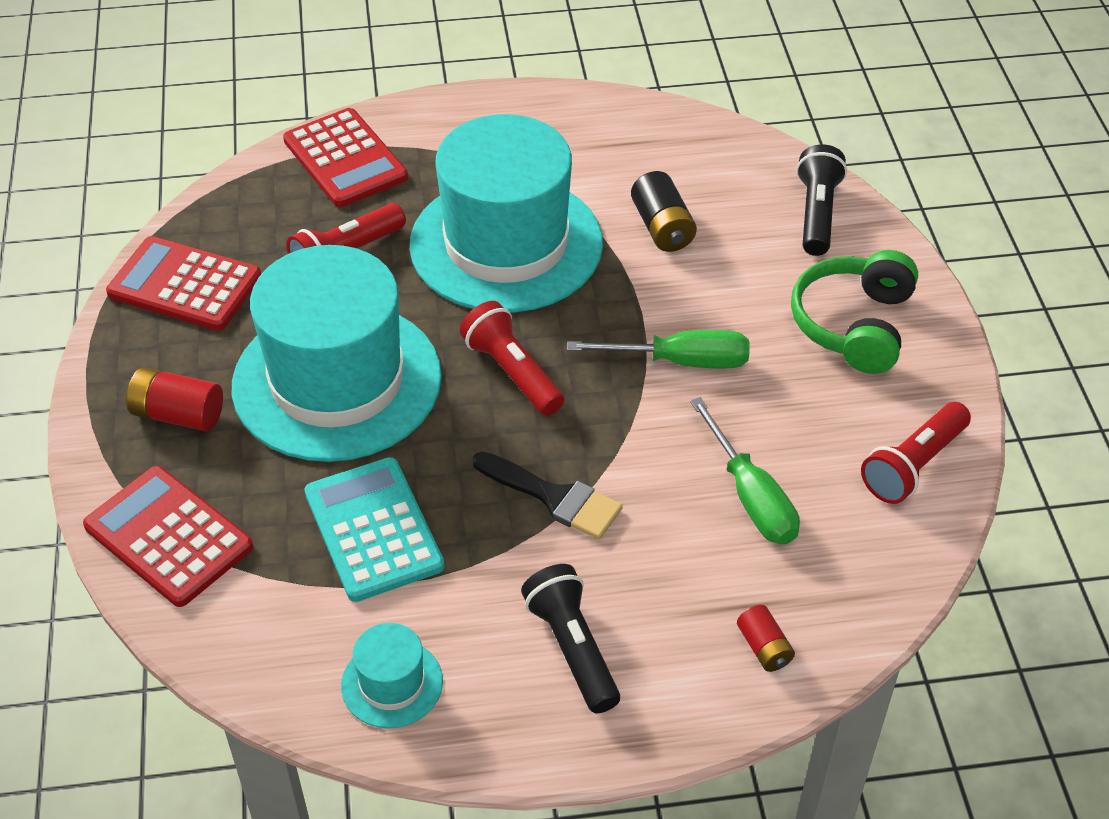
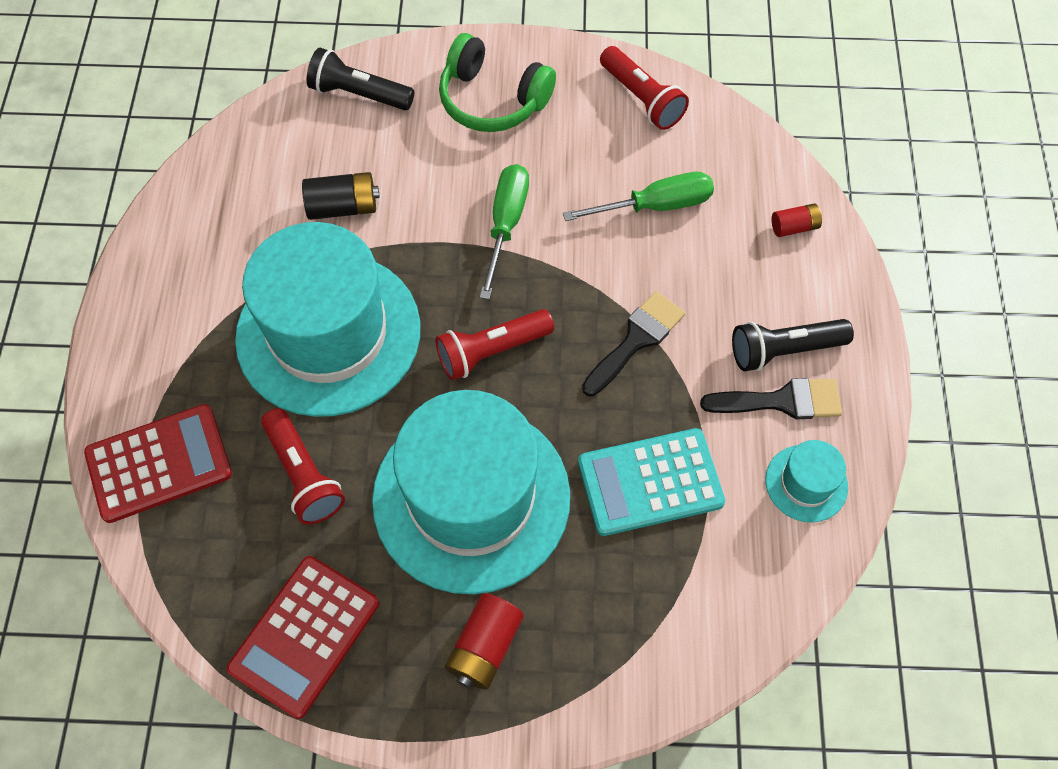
camera: 80 degrees left, 15 degrees up
red calculator [83,466,253,607] -> none
none -> black brush [700,378,842,419]

